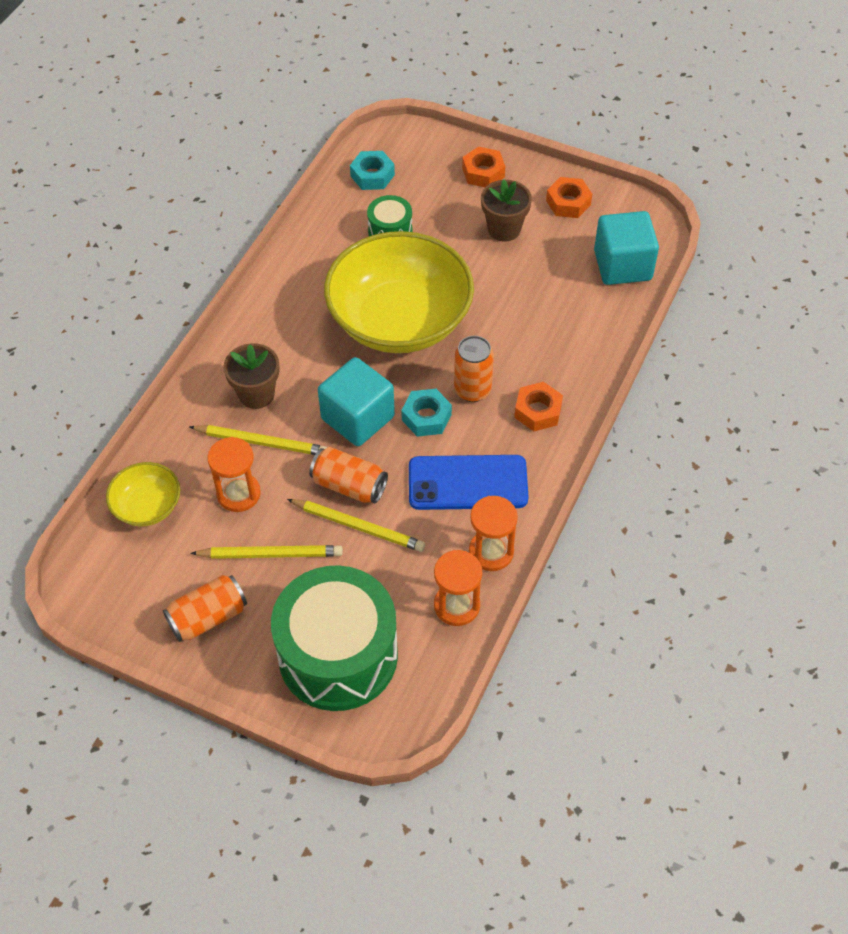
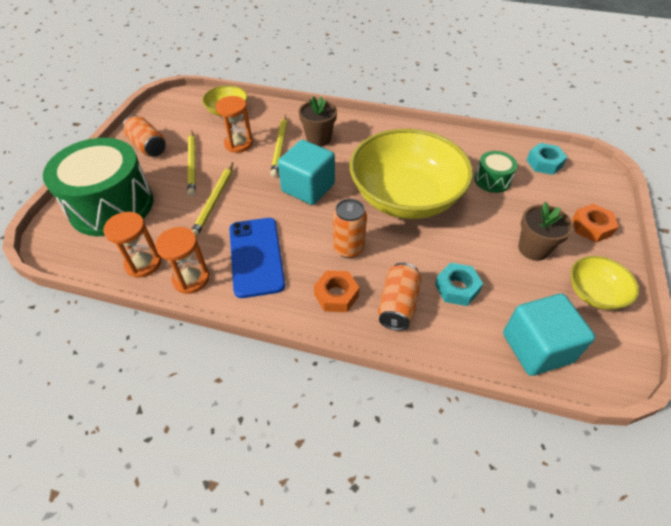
camera: 80 degrees right, 5 degrees down
orange can [309,447,388,504] -> orange can moved to [378,263,422,331]
turquoise nut [401,389,452,437] -> turquoise nut moved to [435,263,483,306]
orange nut [546,177,592,218] -> yellow bowl [570,256,639,310]

